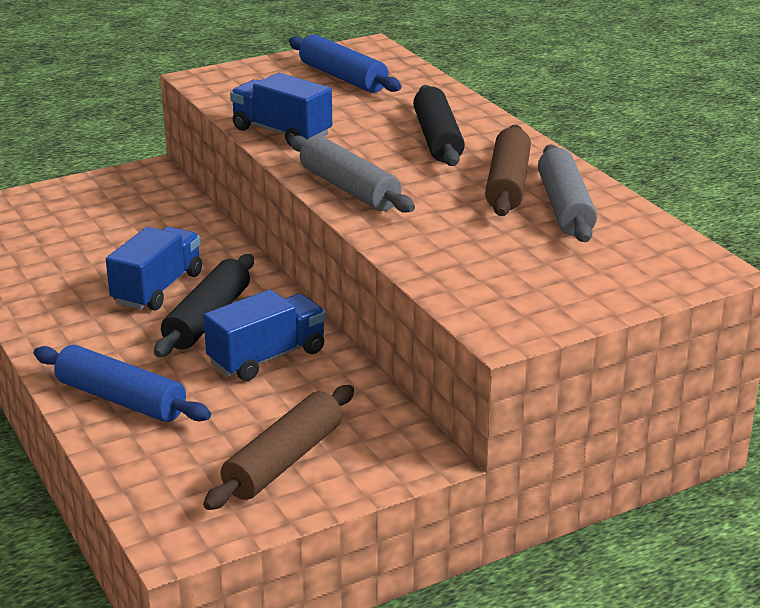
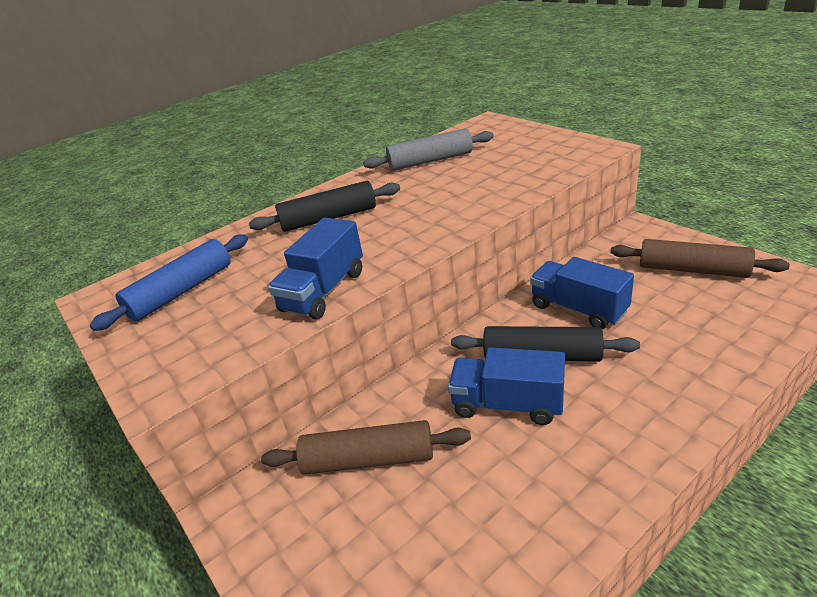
camera: 95 degrees left, 5 degrees up
blue rolling pin [34,345,211,422] -> none
grey rolling pin [290,135,415,213] -> none
brown rolling pin [485,125,531,216] -> brown rolling pin moved to [261,420,471,475]

